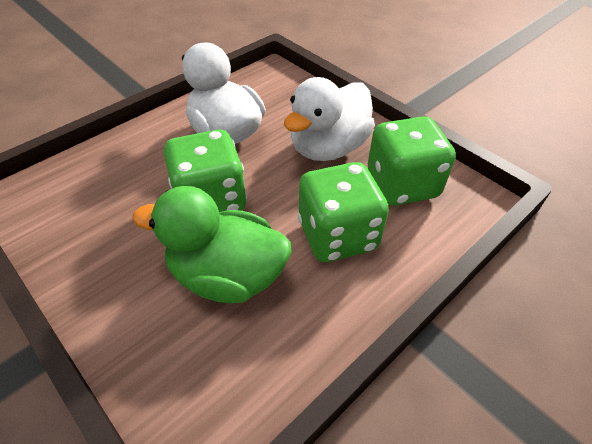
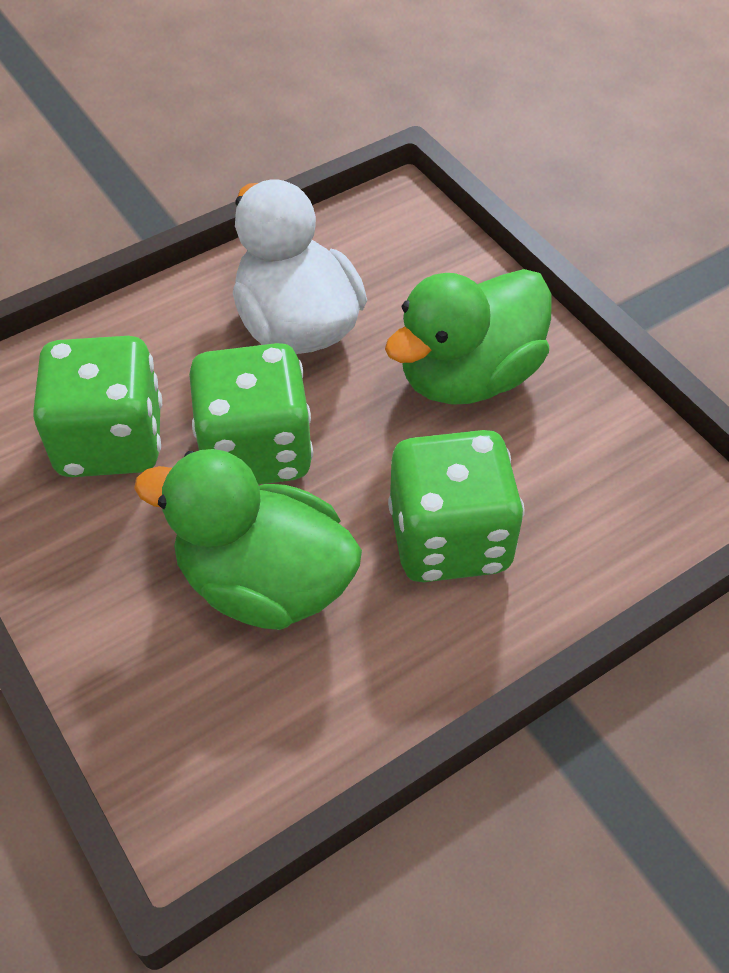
camera: 10 degrees right, 5 degrees up
white duck [284,77,375,161] -> green duck [385,269,551,405]
green dice [368,116,456,206] -> green dice moved to [33,336,162,477]

